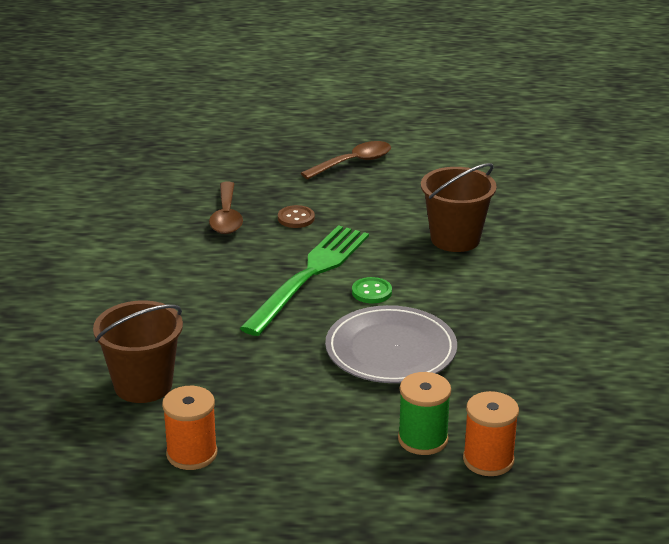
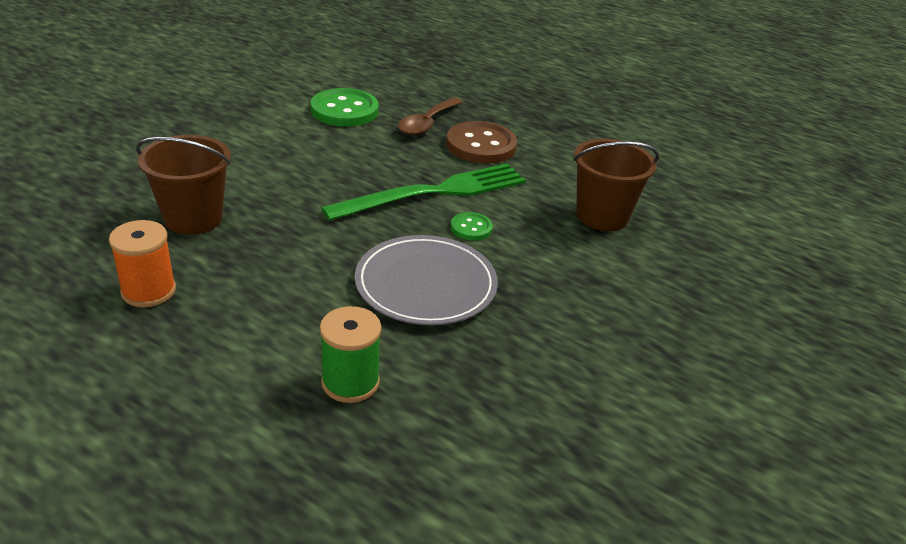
camera: 30 degrees right, 5 degrees up
brown button [278,205,315,228] -> brown button [446,121,517,164], size x1.96
brown spoon [301,141,391,179] -> none
orange spool [463,391,519,476] -> none
none -> green button [310,88,378,127]

